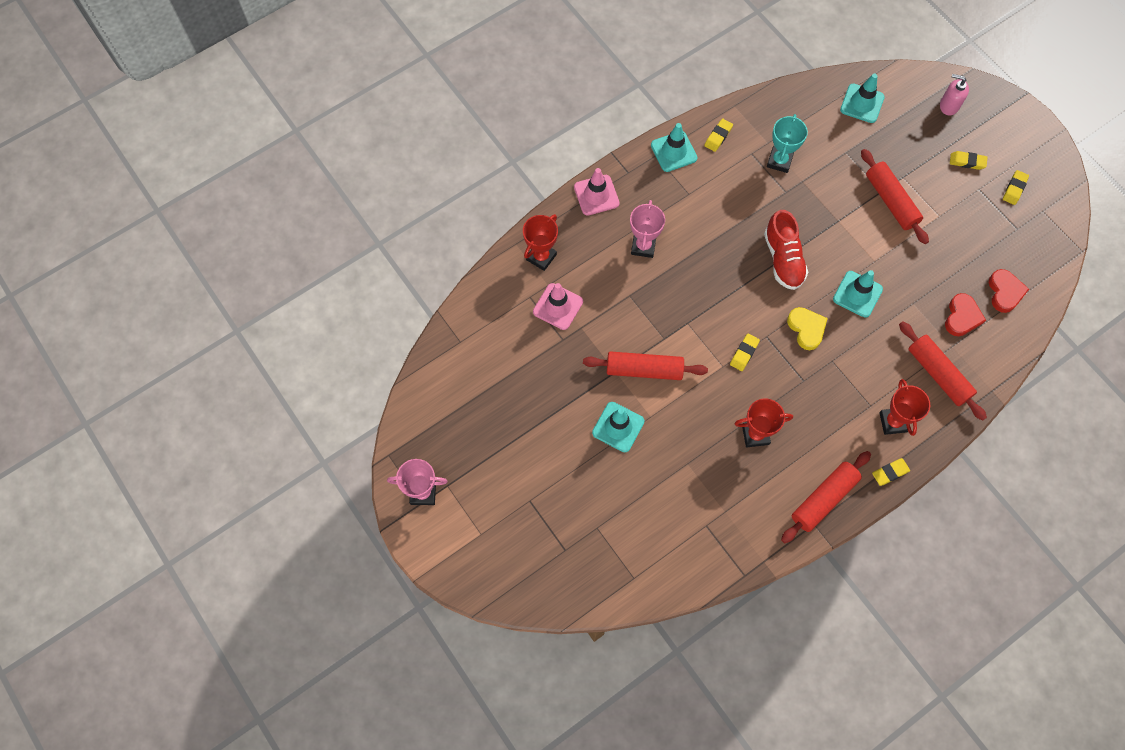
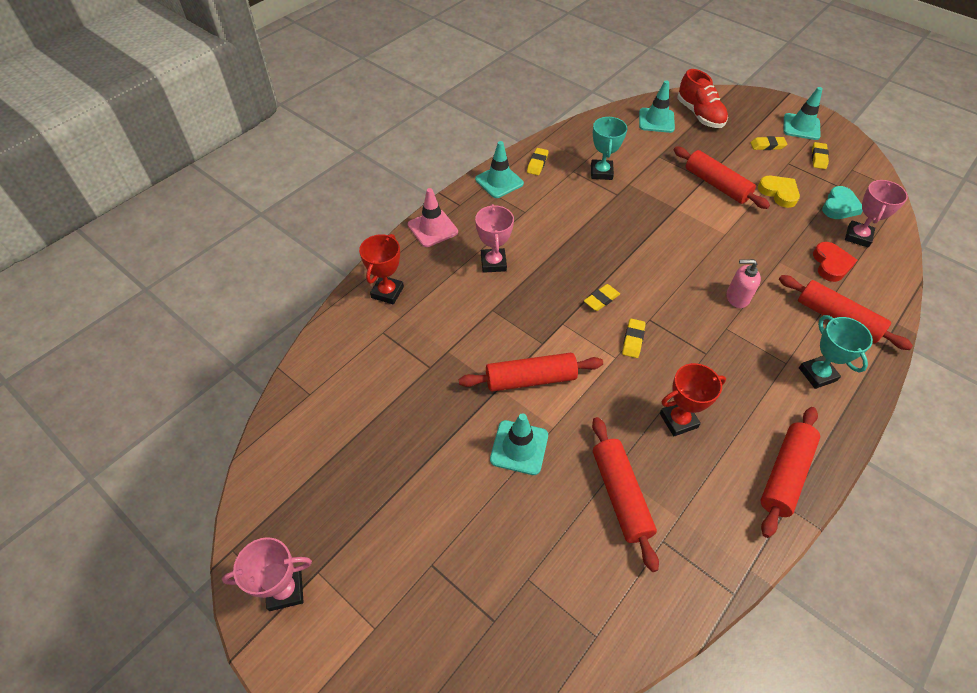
camera: 15 degrees left, 15 degrees down
pink traffic cone [533,283,583,330] -> none
red shoe [764,210,808,290] -> red shoe moved to [677,69,728,128]
yellow heart [787,307,828,350] -> yellow heart moved to [758,176,800,208]
turquoise traffic cone [833,270,883,317] -> turquoise traffic cone moved to [783,87,823,140]
yellow eraser [872,458,910,486] -> yellow eraser moved to [584,284,620,311]
red trophy [879,379,930,436] -> turquoise trophy [799,315,873,389]
pink soap dispenser [940,74,969,115] -> pink soap dispenser moved to [727,259,761,308]
red heart [989,269,1029,313] -> pink trophy [845,180,908,248]
none -> red rolling pin [592,417,659,572]
none -> turquoise heart [822,186,863,219]

